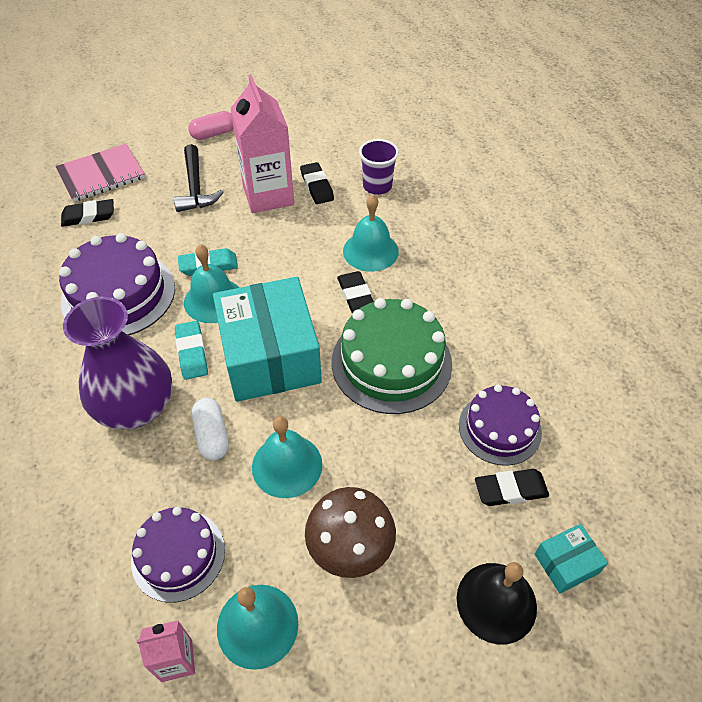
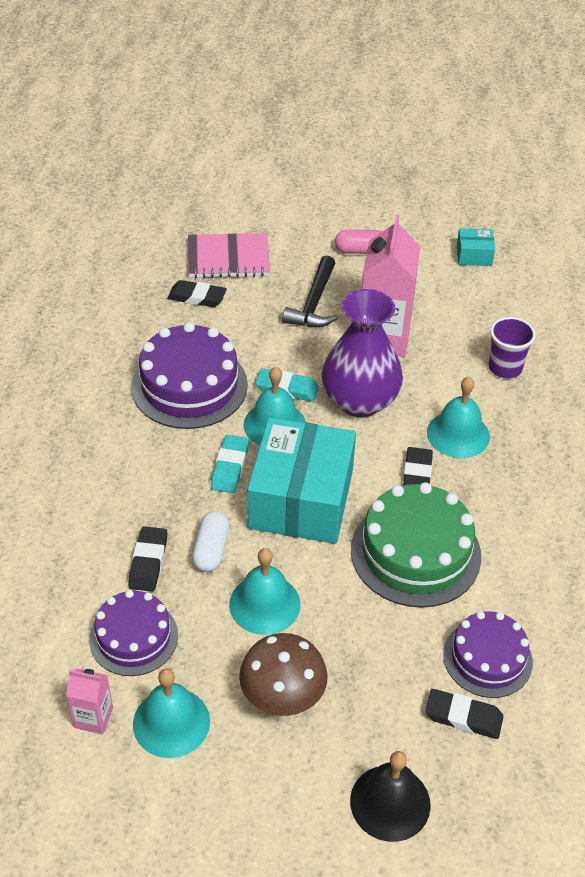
camera: 25 degrees right, 5 degrees down
purple vase [63,297,172,429] -> purple vase moved to [321,289,403,417]
black eraser [300,162,334,204] -> black eraser moved to [128,526,167,592]
turquoise box [535,524,608,594] -> turquoise box moved to [457,228,495,266]

